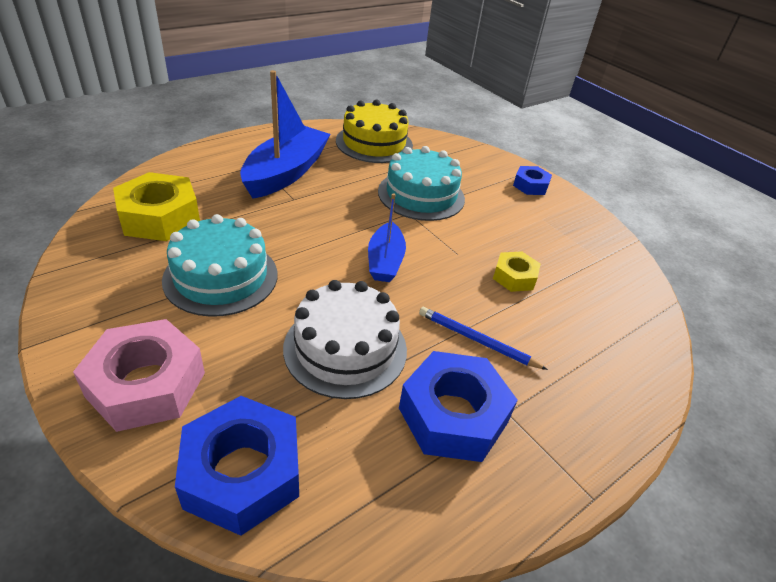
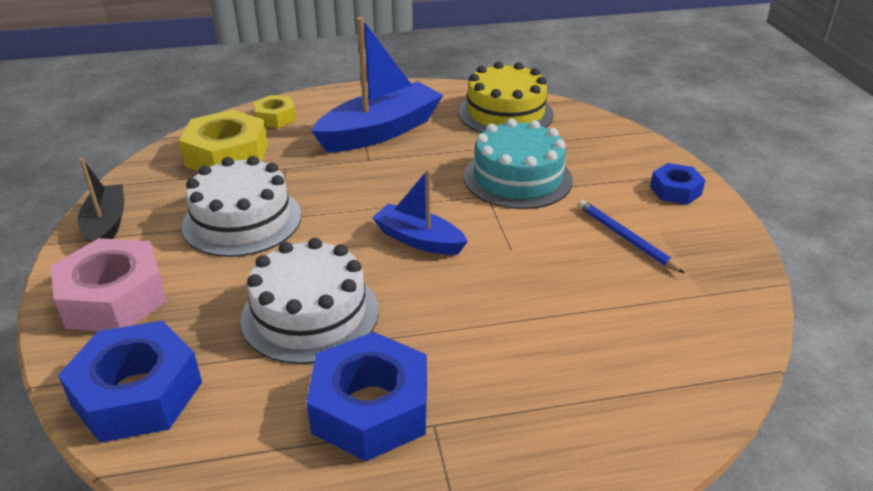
camera: 30 degrees right, 5 degrees down
turquoise cake [162,214,277,317] -> white cake [182,156,302,257]
blue boat [368,193,406,282] -> blue boat turned 90 degrees clockwise [372,169,468,255]
blue pencil [419,307,548,370] -> blue pencil moved to [578,200,685,273]
yellow nut [493,251,541,292] -> yellow nut moved to [253,95,296,128]
none -> black boat [77,158,124,243]

